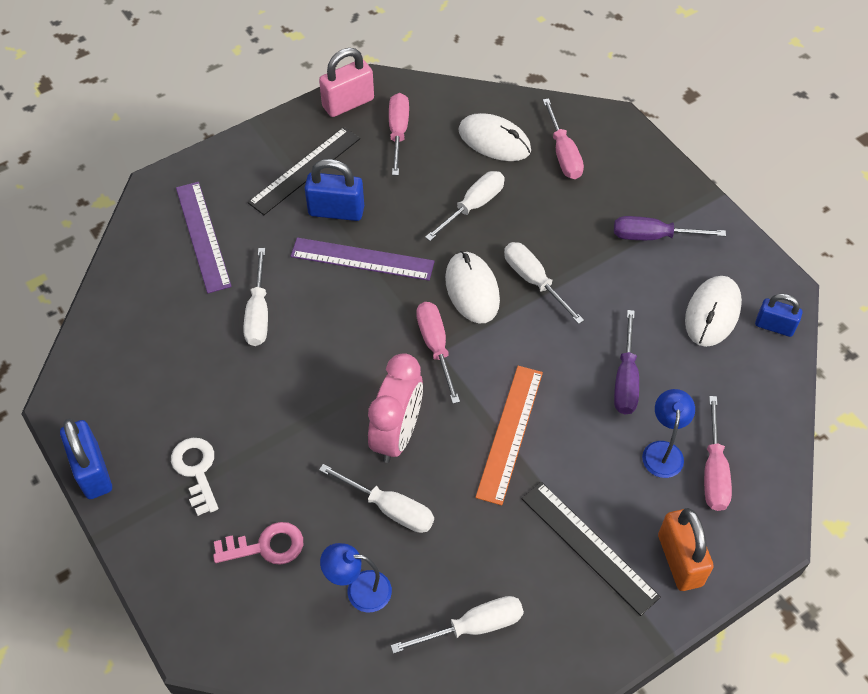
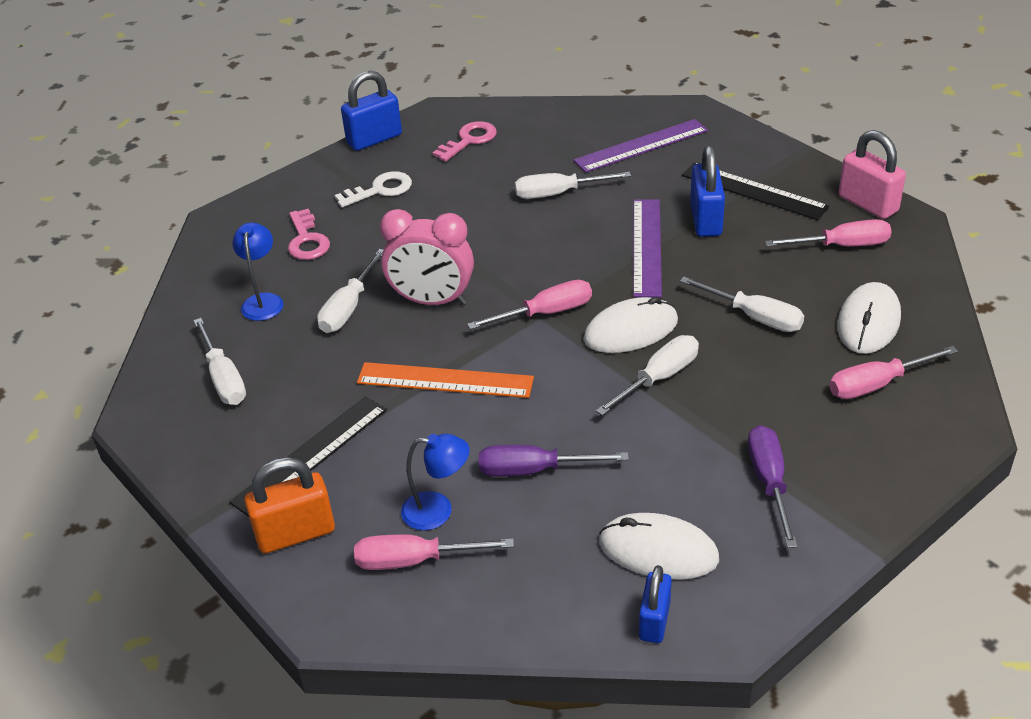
camera: 85 degrees right, 15 degrees down
none -> pink key [433,121,497,162]

